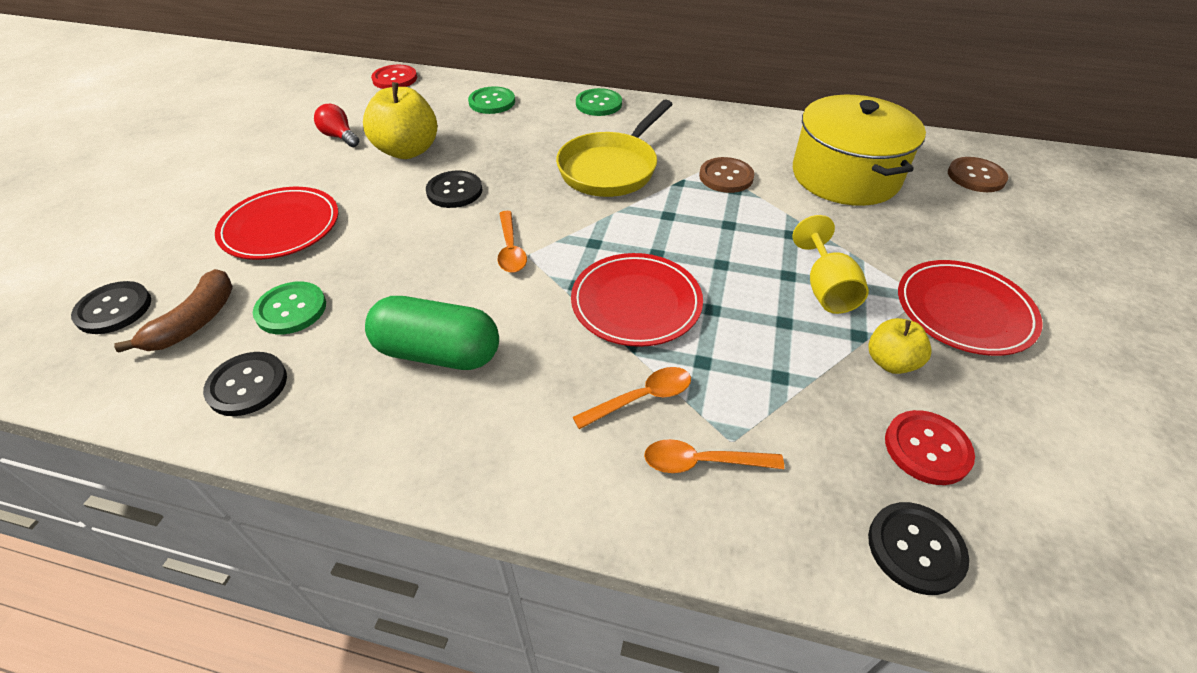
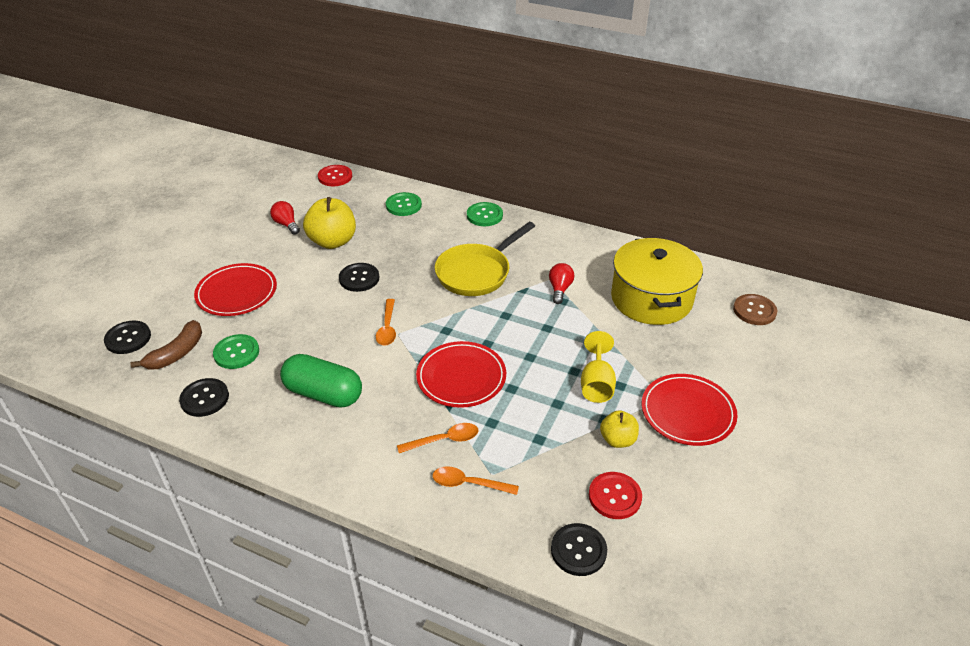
camera: 10 degrees right, 5 degrees down
brown button [699,157,754,193] -> red light bulb [549,263,574,304]

